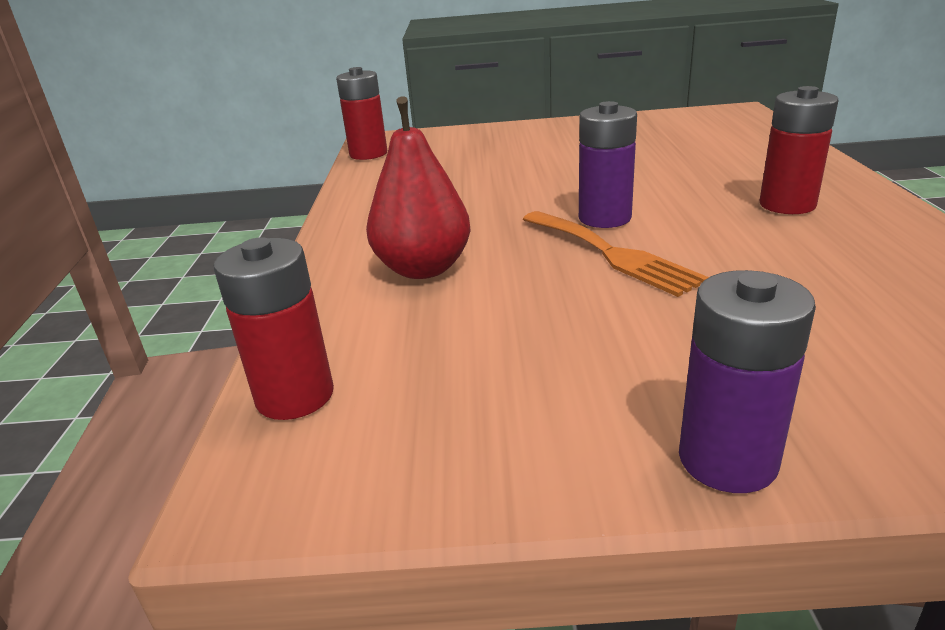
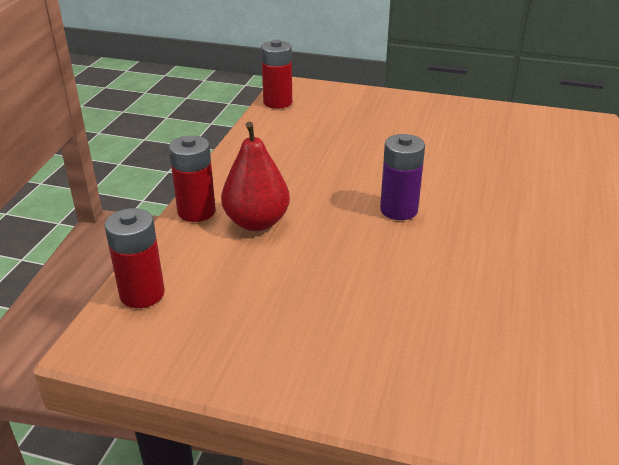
camera: 15 degrees right, 5 degrees up
orange fork [523,211,709,297] -> none
purple battery [679,270,816,493] -> none
red battery [760,86,839,214] -> red battery moved to [169,135,216,222]

